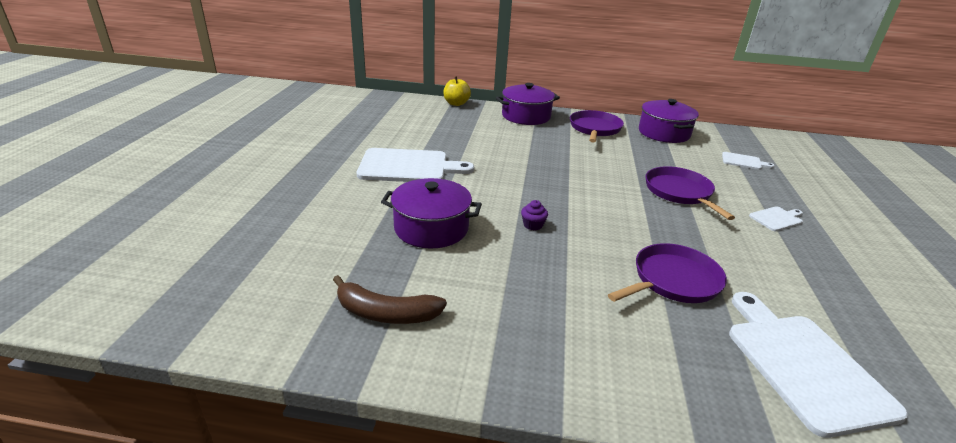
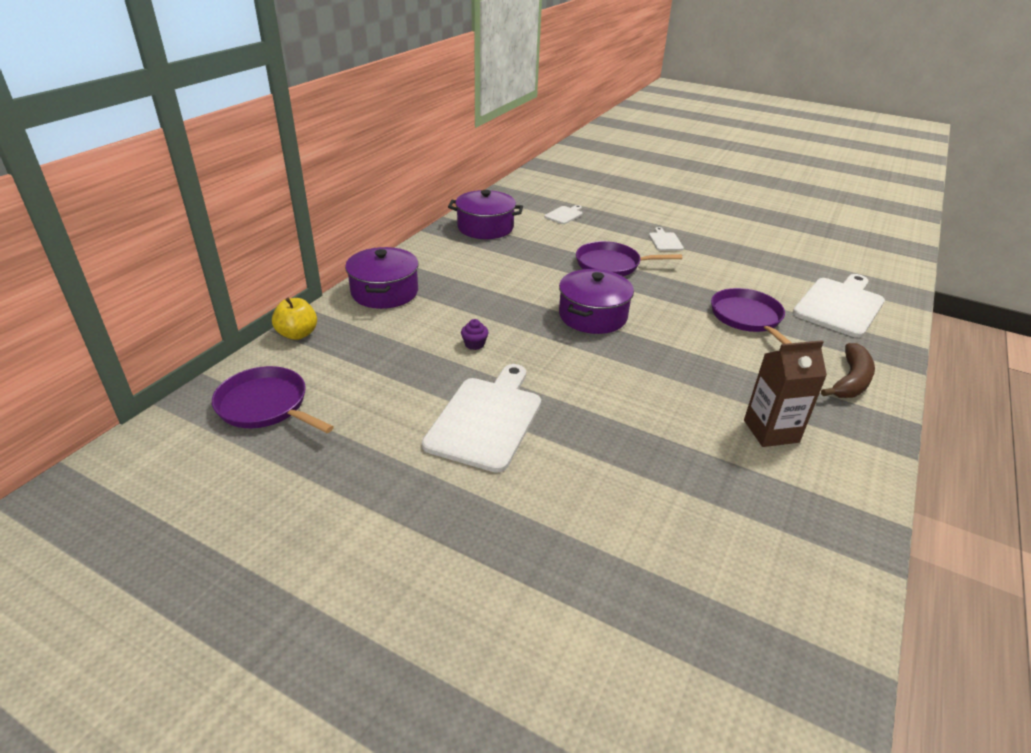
camera: 70 degrees left, 5 degrees up
brown banana [333,275,447,324] -> brown banana moved to [821,343,875,398]
purple pot [381,178,482,248] -> purple pot moved to [559,269,634,334]
purple cupcake [521,200,548,231] -> purple cupcake moved to [461,319,489,350]
purple pan [570,110,624,143] -> purple pan moved to [212,366,334,433]
white cutting board [729,292,908,438] -> white cutting board turned 120 degrees clockwise [793,274,885,338]
none -> brown carton [744,340,827,447]

